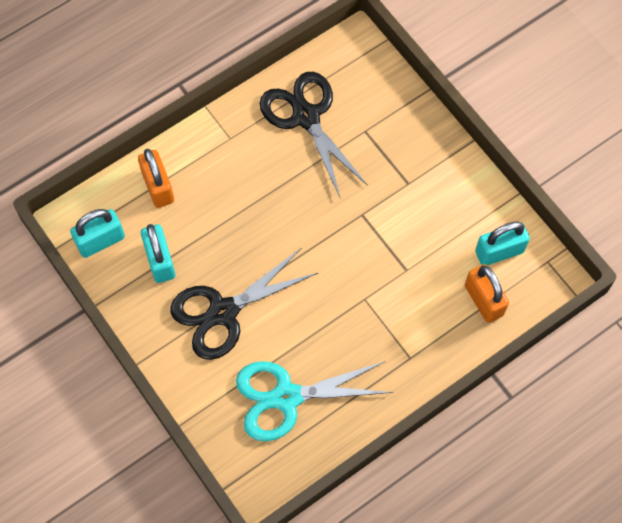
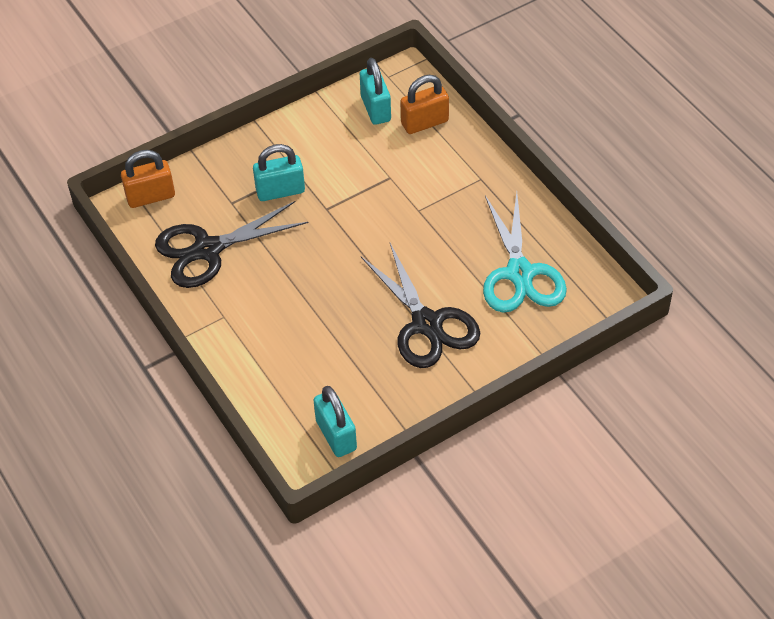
camera: 85 degrees left, 15 degrees down
orange padlock [138,149,174,208] -> orange padlock moved to [121,150,175,208]
turquoise padlock [141,224,175,283] -> turquoise padlock moved to [253,144,305,201]

